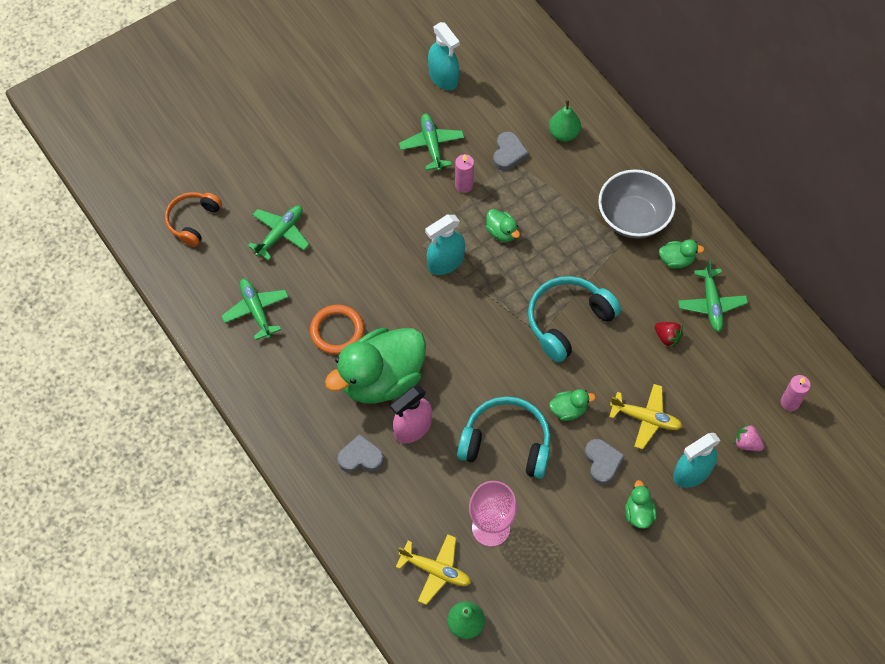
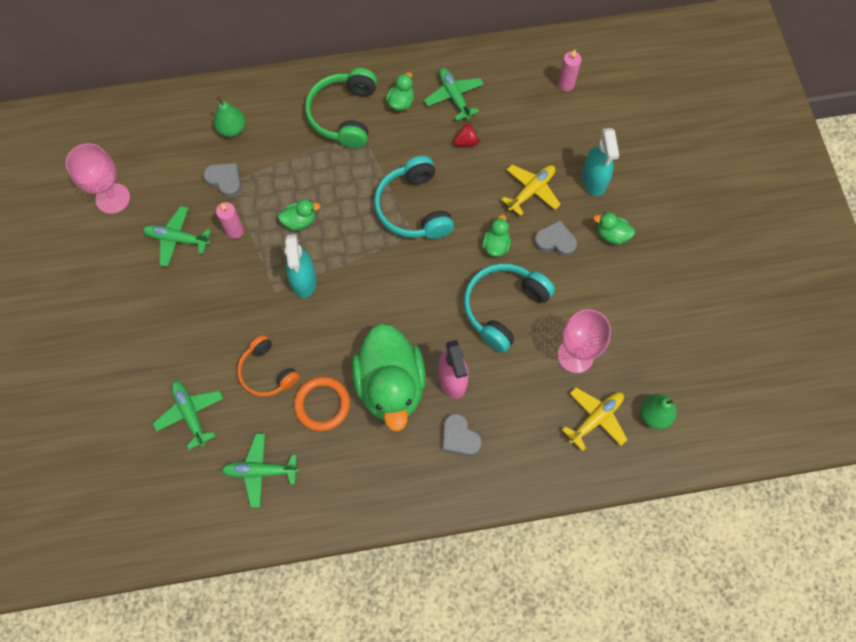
camera: 65 degrees left, 5 degrees up
orange headphones [165,192,222,247] -> orange headphones moved to [237,335,300,397]
grey heart [337,434,384,473] -> grey heart turned 60 degrees counterclockwise [442,413,482,456]
turquoise spray bottle [428,22,460,90] -> pink goblet [66,143,130,214]
grey bowl [598,169,676,239] -> green headphones [305,68,377,148]
green plane [678,260,748,332] -> green plane turned 135 degrees counterclockwise [424,68,484,121]
pink strawberry [734,423,764,451] -> none

